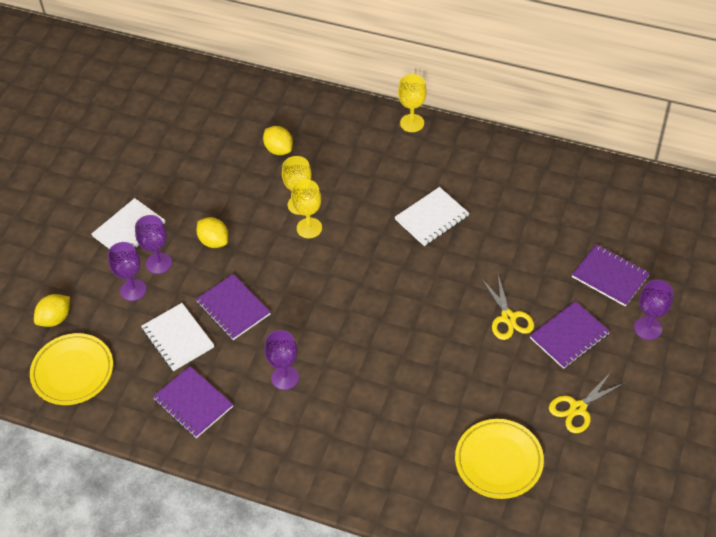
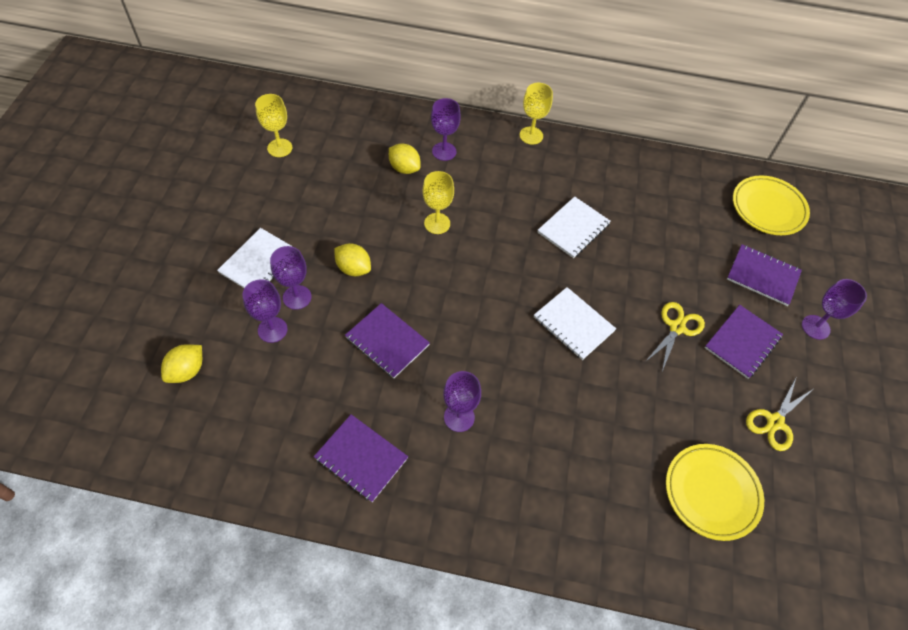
camera: 15 degrees left, 5 degrees up
yellow plate [30,333,113,405] -> yellow plate moved to [733,176,810,235]
white notebook [141,303,214,371] -> white notebook moved to [534,287,616,360]
yellow goblet [291,179,322,238] -> yellow goblet moved to [255,94,292,157]
yellow scissors [481,275,534,340] -> yellow scissors turned 120 degrees counterclockwise [645,302,705,371]
none -> purple goblet [431,98,461,161]

